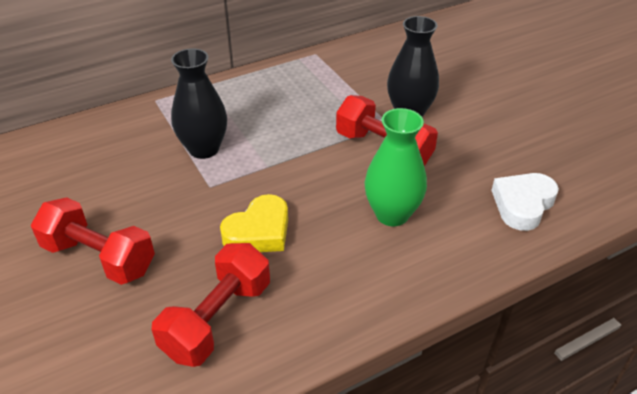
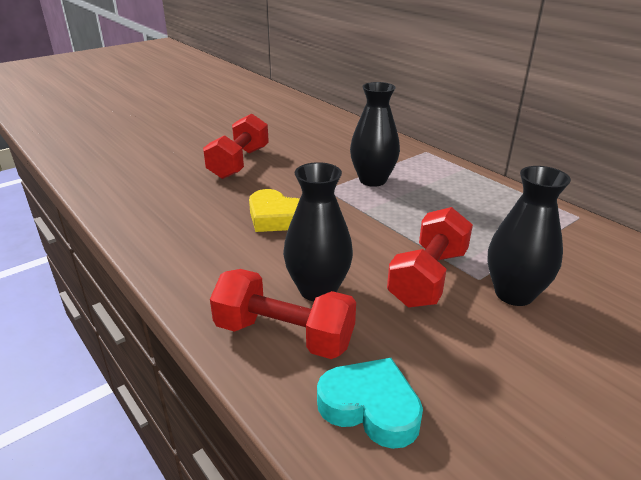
camera: 80 degrees right, 10 degrees down
red dumbbell [152,243,270,367] -> red dumbbell moved to [210,269,356,359]
green vase [364,108,427,226] -> black vase [283,162,353,301]
white heart [491,173,559,231] -> turquoise heart [317,358,423,449]

